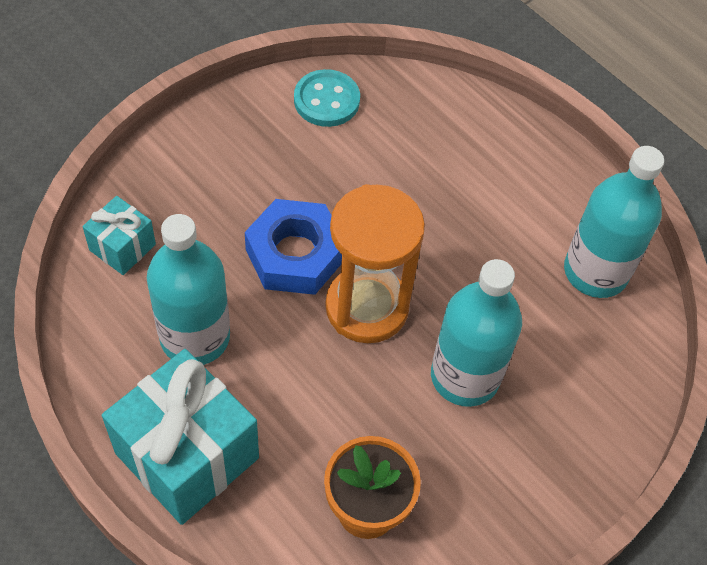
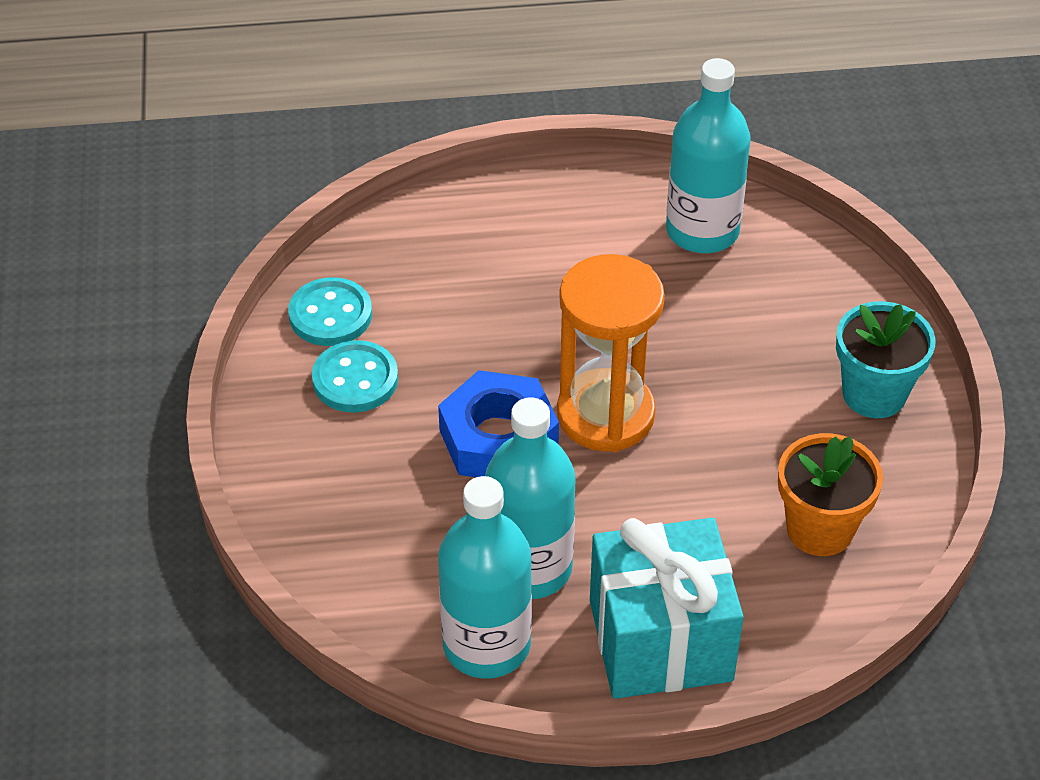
camera: 50 degrees left, 10 degrees down
turquoise gift [82,196,156,275] -> none
turquoise bottle [431,259,522,407] -> turquoise bottle moved to [438,476,532,679]
none -> turquoise button [312,340,398,413]
none -> turquoise flower pot [836,301,936,418]

